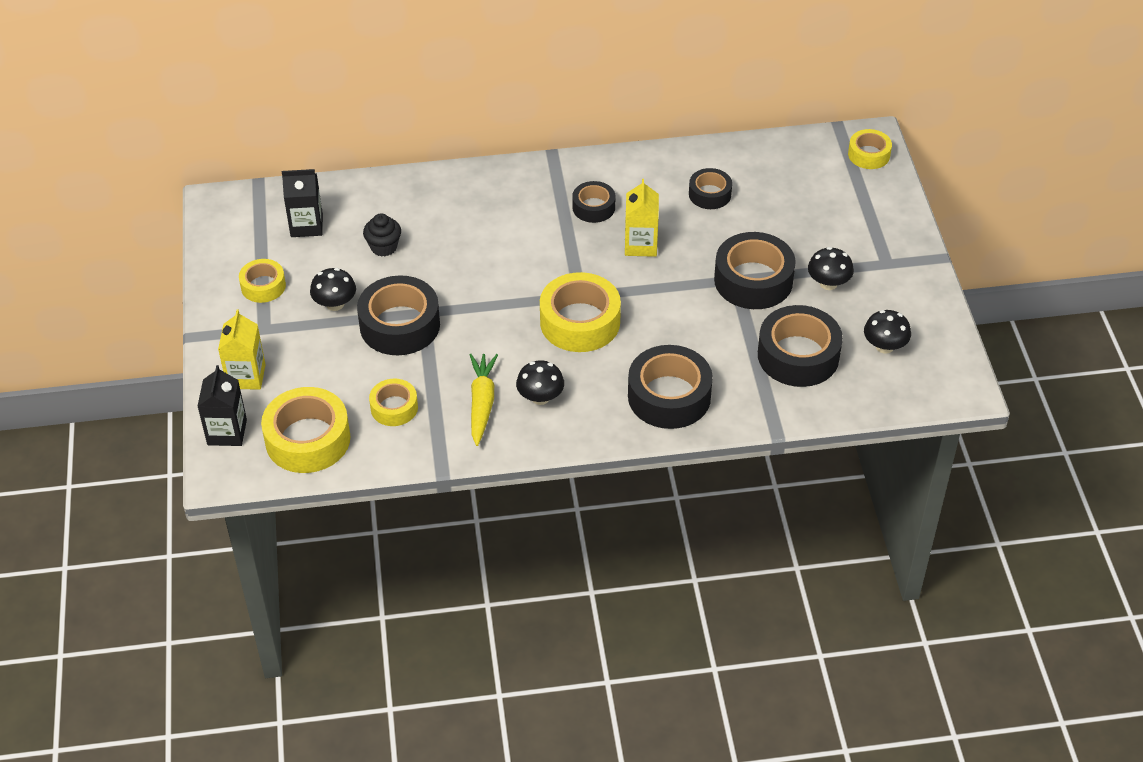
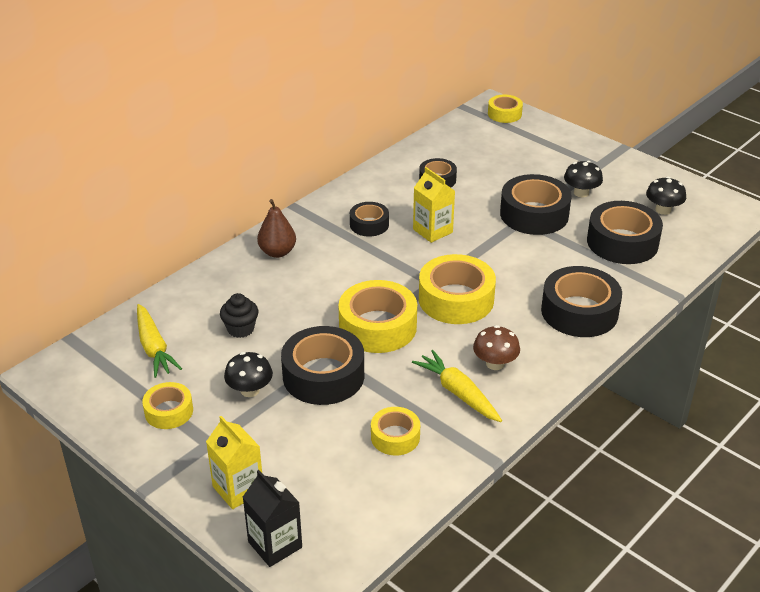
camera: 40 degrees left, 10 degrees down
yellow tape [261,387,350,473] -> yellow tape moved to [338,280,417,353]
black carton [282,169,323,237] -> yellow carrot [137,304,182,378]
black mushroom [516,360,564,405] -> brown mushroom [473,325,520,370]
none -> brown pear [257,199,296,258]

